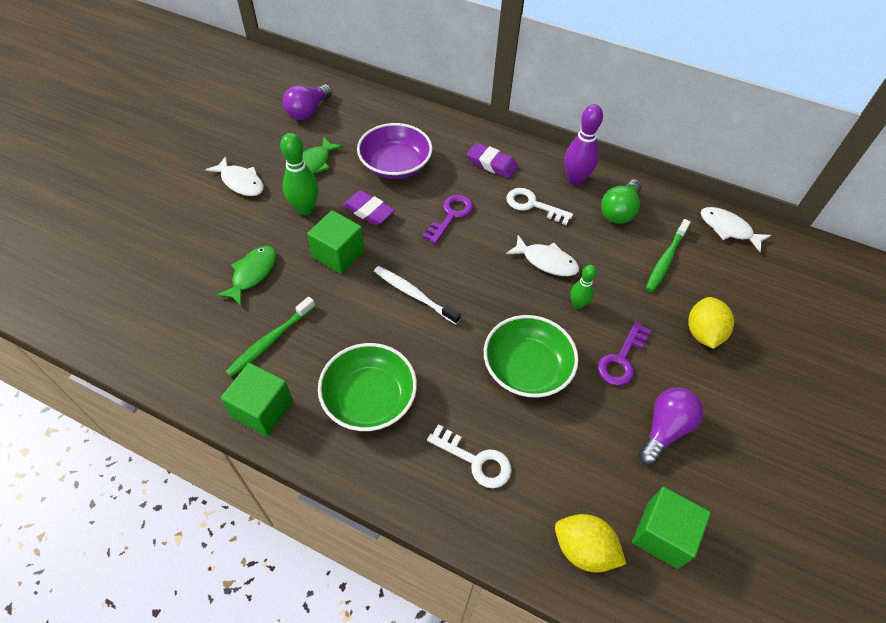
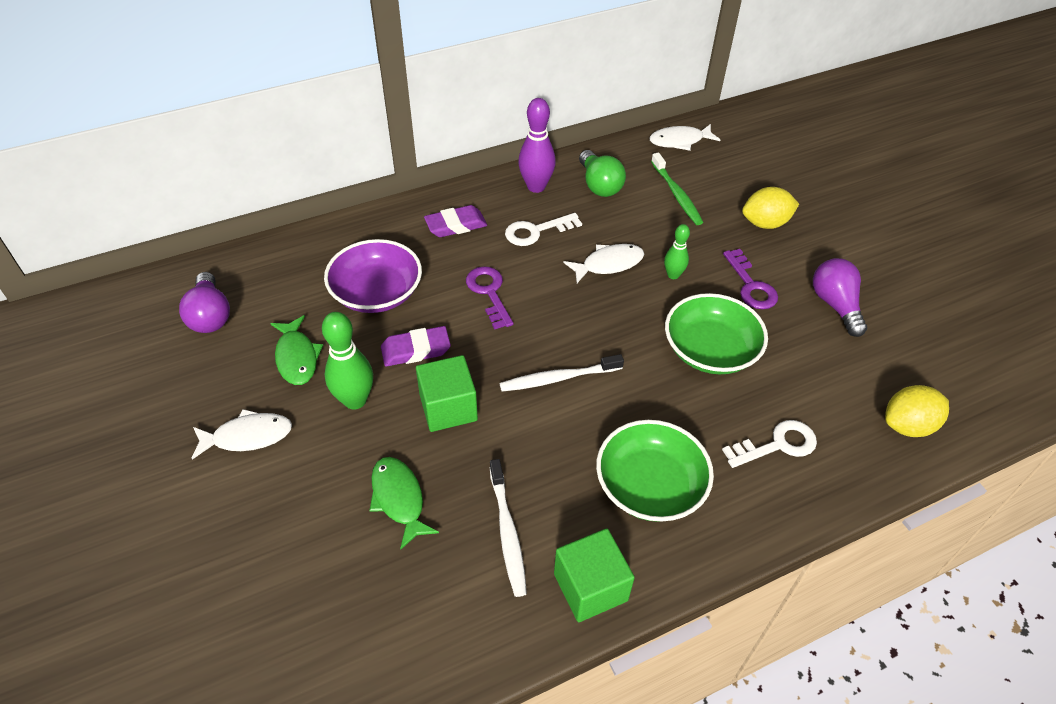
camera: 50 degrees left, 5 degrees down
green toothbrush [225,297,315,377] -> white toothbrush [490,459,527,597]
green cube [632,487,711,569] -> none
yellow lemon [688,297,734,349] -> yellow lemon turned 60 degrees counterclockwise [742,187,799,229]

